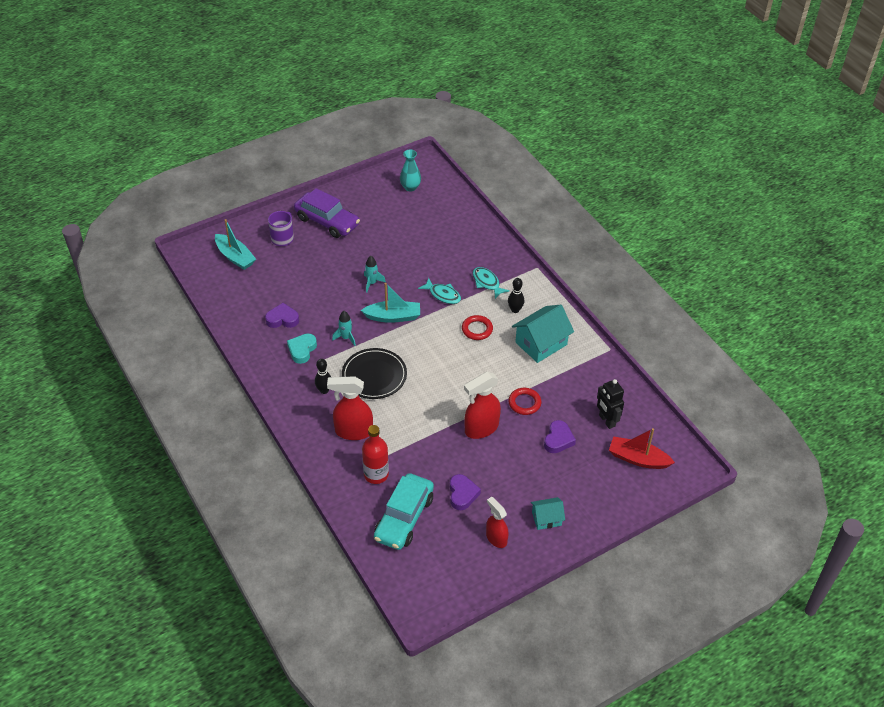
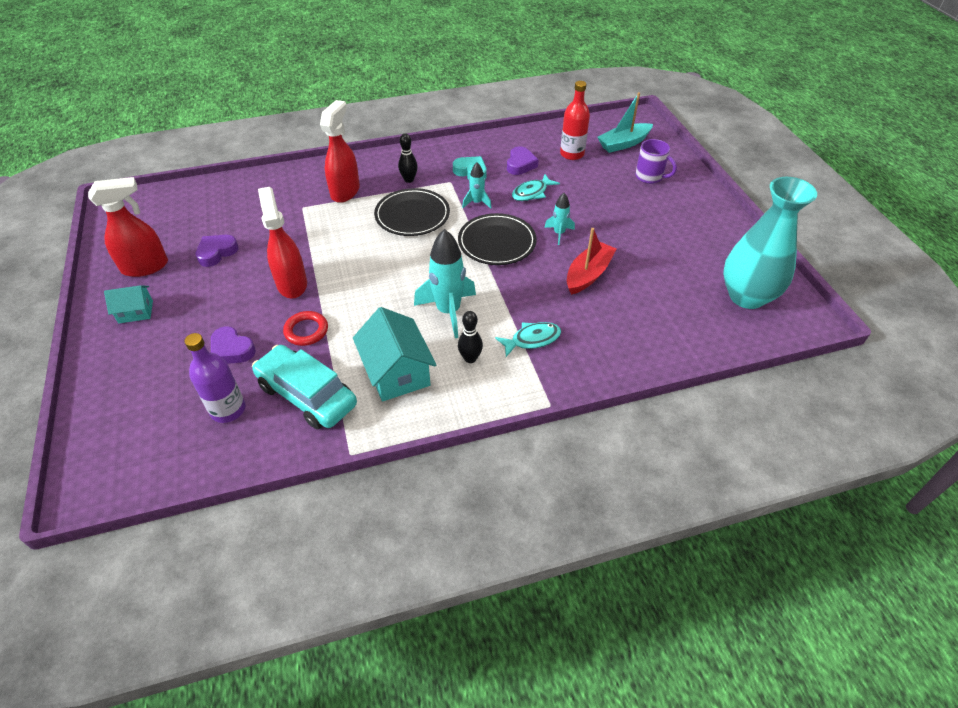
camera: 105 degrees right, 0 degrees up
purple car [294,188,360,238] -> none
turquoise boat [361,283,420,323] -> black plate [458,213,537,265]
red bottle [362,425,389,484] -> red bottle moved to [560,81,590,160]
turquoise car [374,473,434,550] -> turquoise car moved to [252,345,357,429]
turquoise vase [400,149,421,192] -> turquoise vase [723,177,817,309], size x1.96
turquoise fish [418,278,461,304] -> turquoise fish moved to [512,174,560,201]
purple heart [450,474,481,510] -> purple heart turned 120 degrees clockwise [196,235,238,267]
red ring [462,315,493,340] -> turquoise rocket [414,229,476,338]
red spray bottle [486,497,509,548] -> red spray bottle [88,177,168,277], size x1.54
turquoise house [531,497,565,530] -> turquoise house turned 75 degrees clockwise [104,285,153,323]
black robot [597,379,624,429] -> purple bottle [184,333,246,423]
red boat [609,428,675,469] -> red boat moved to [567,228,616,295]

